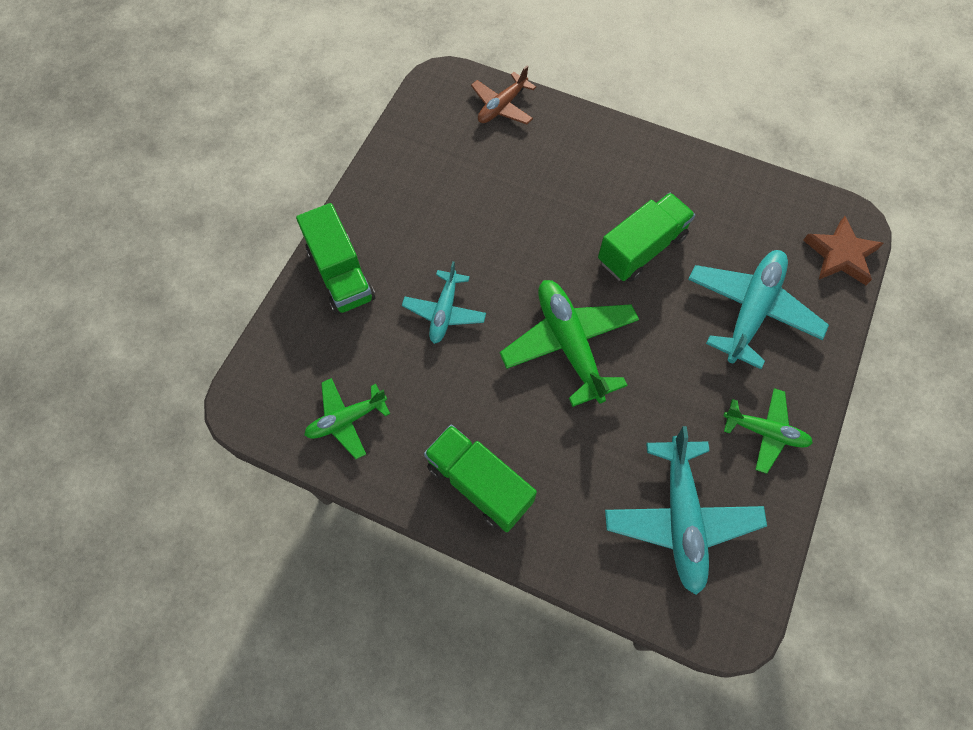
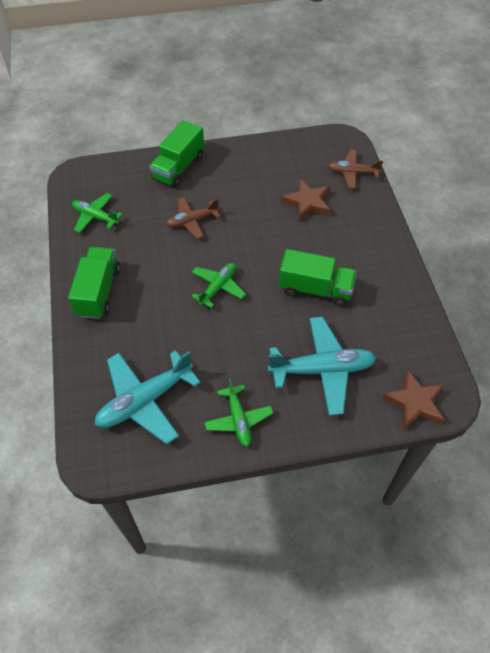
camera: 55 degrees right, 10 degrees down
turquoise plane [402,261,486,344] -> brown plane [166,197,220,239]
green plane [500,280,639,407] -> green plane [191,263,246,308], size x0.60
none -> brown star [281,179,330,222]

